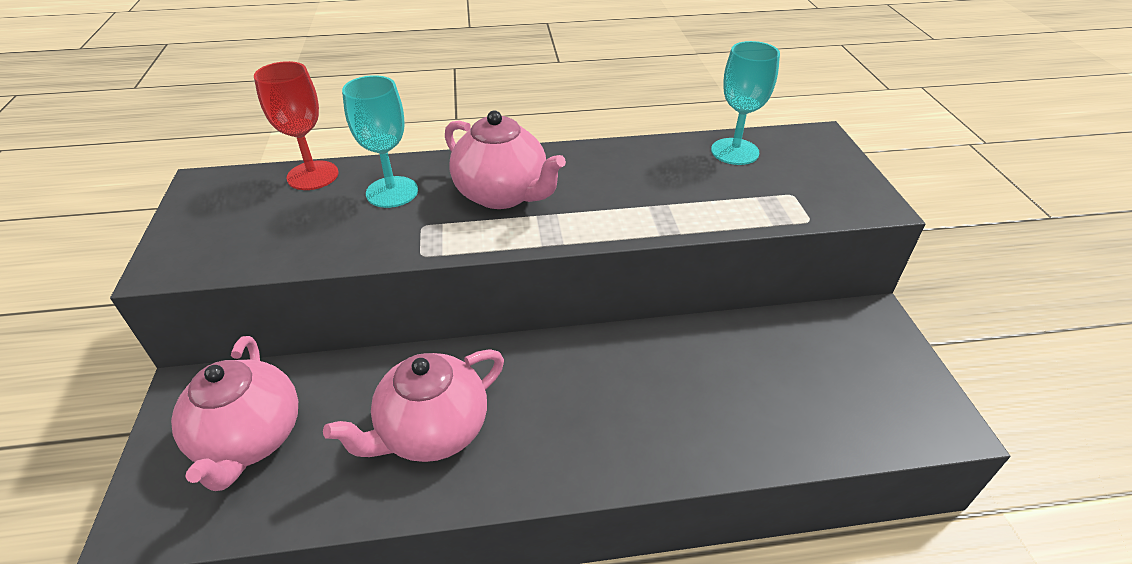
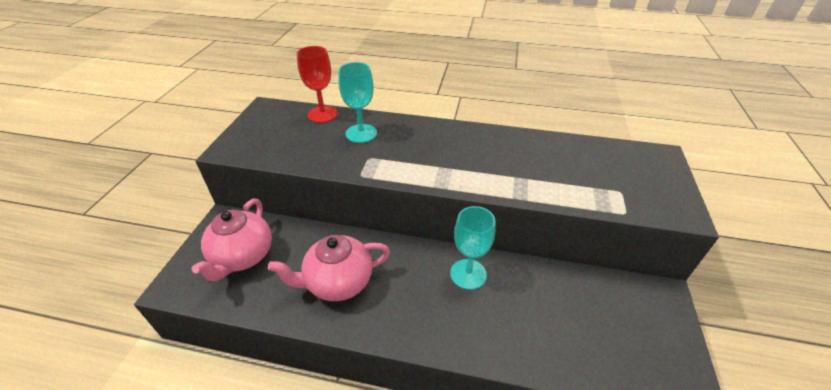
camera: 20 degrees right, 0 degrees up
pink teapot [445,111,566,209] -> none
turquoise goblet [711,41,780,165] -> turquoise goblet moved to [450,206,496,290]

